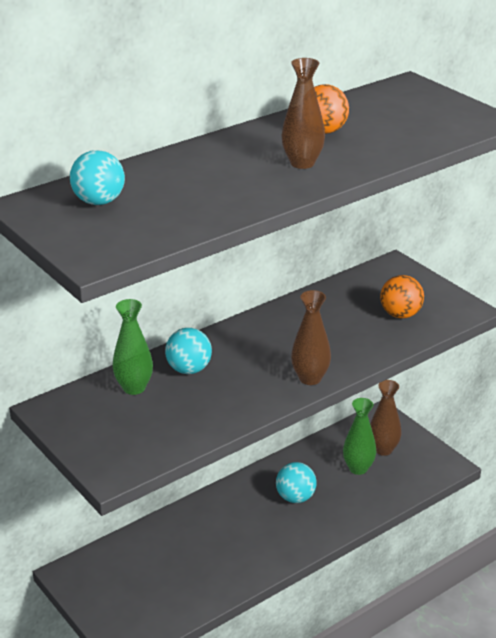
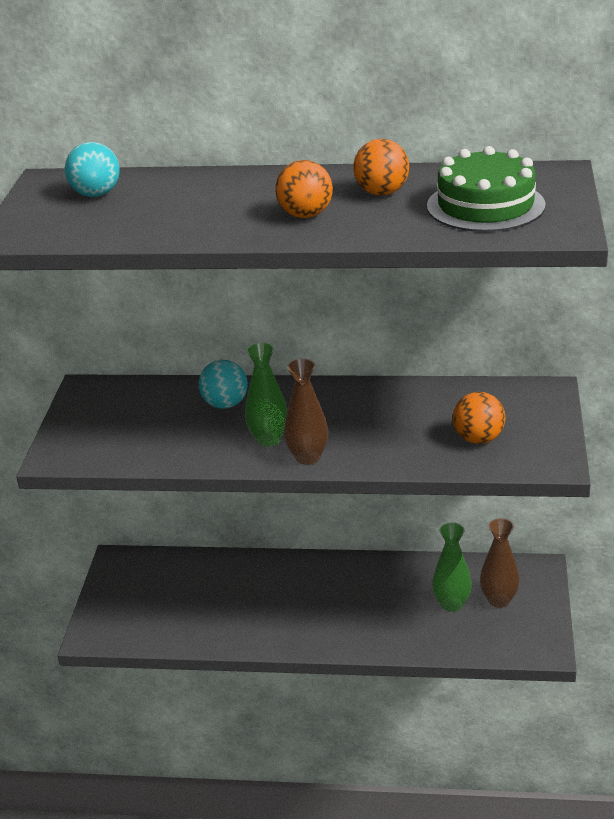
camera: 45 degrees right, 0 degrees up
green vase [113,299,153,395] -> green vase moved to [245,342,287,447]
turquoise ball [276,462,317,503] -> none
brown vase [281,58,325,169] -> orange ball [275,160,333,218]
none -> green cake [427,146,546,232]

